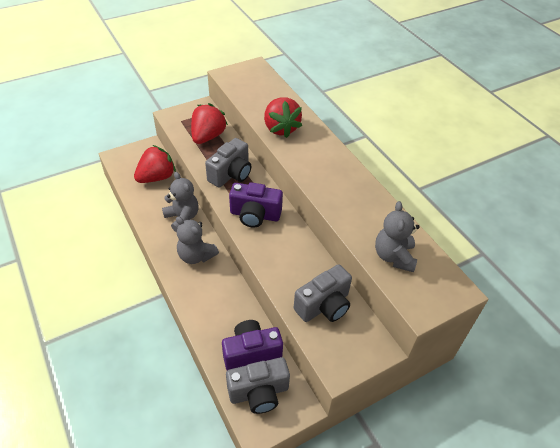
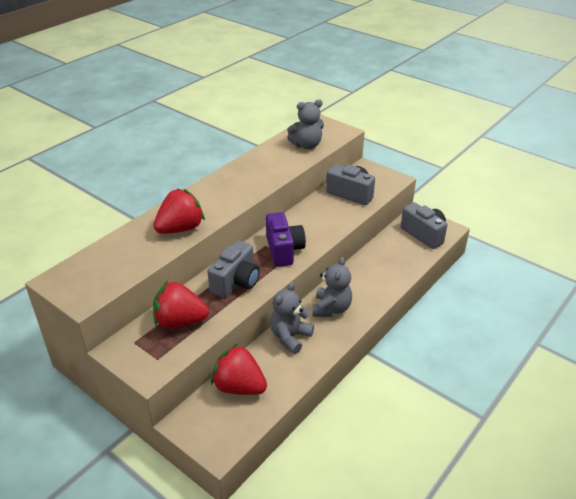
camera: 110 degrees left, 10 degrees down
grey camera [205,138,251,188] -> grey camera turned 105 degrees clockwise [207,240,260,298]
purple camera [222,320,283,370] -> none

